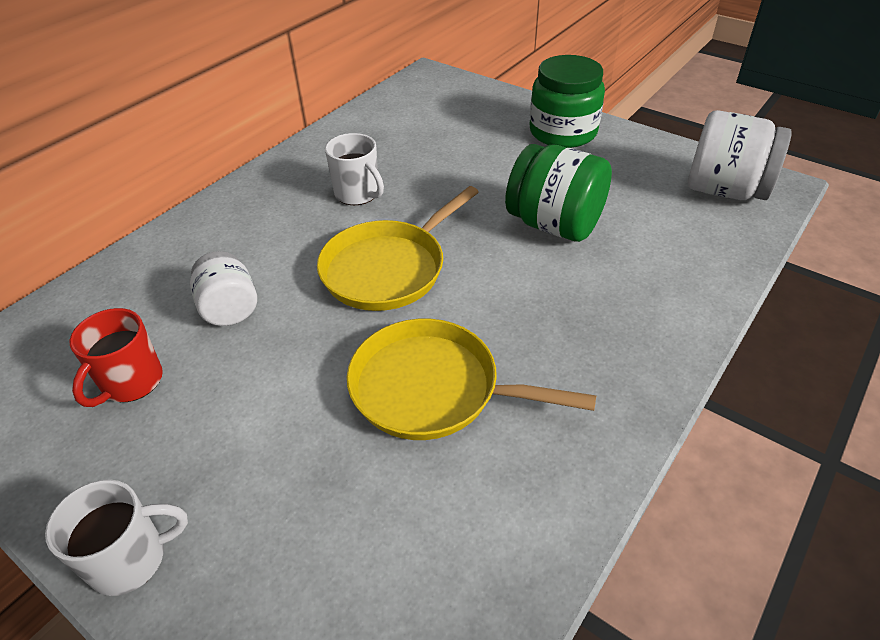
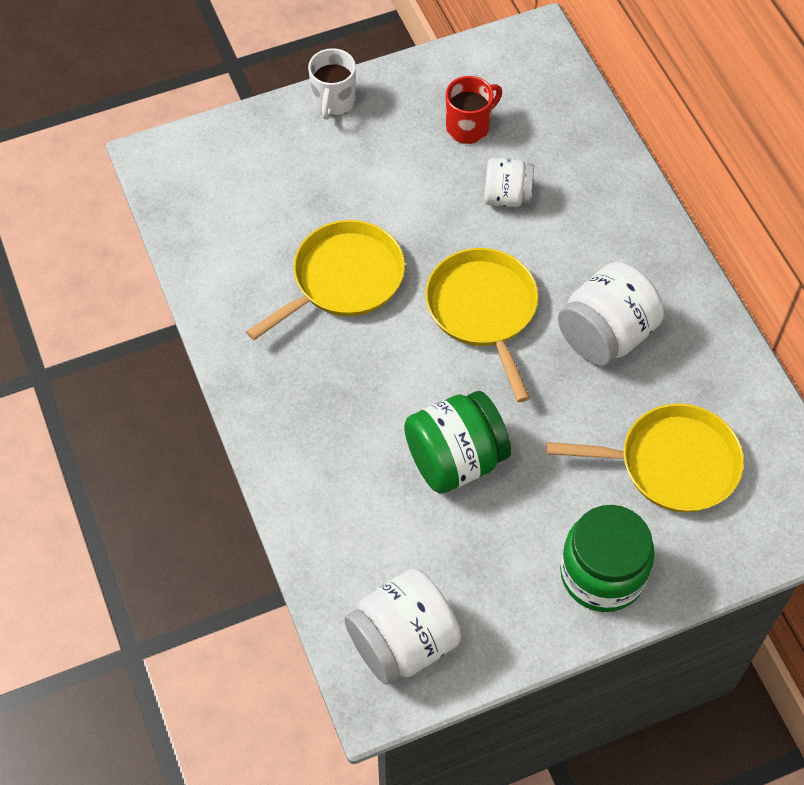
camera: 120 degrees right, 15 degrees up
red mug [69,308,163,407] -> red mug turned 90 degrees clockwise [445,76,502,144]
white mug [325,133,384,205] -> white jar [558,262,664,366]
none -> yellow pan [546,404,744,513]

